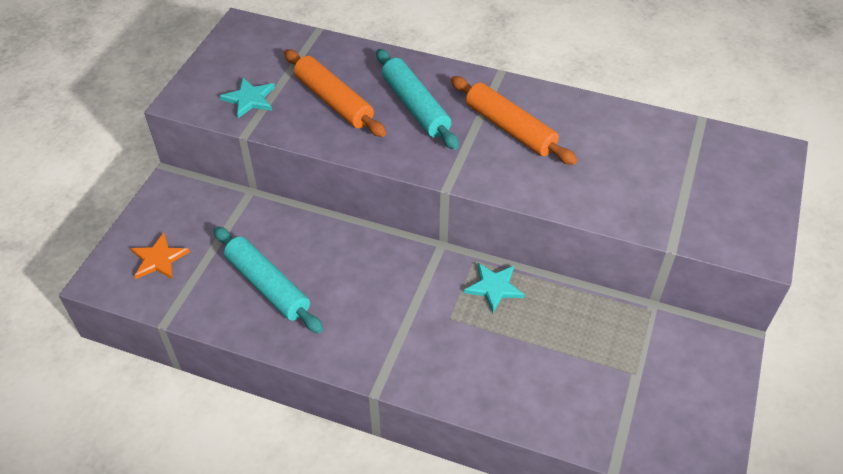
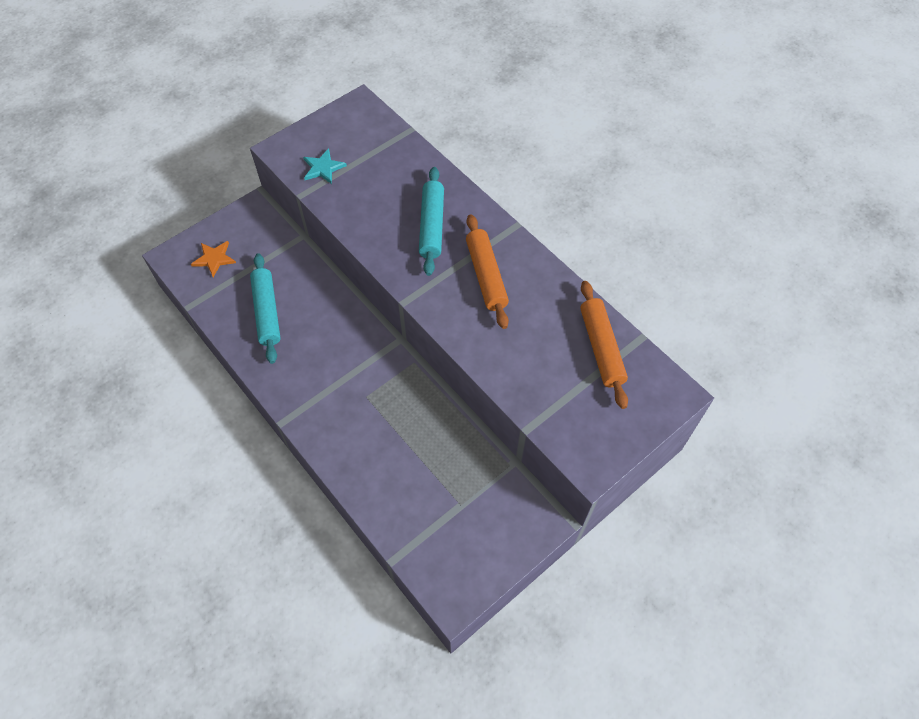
camera: 30 degrees right, 10 degrees up
orange rolling pin [284,49,386,137] -> orange rolling pin moved to [580,281,628,409]
turquoise star [464,263,525,313] -> none

